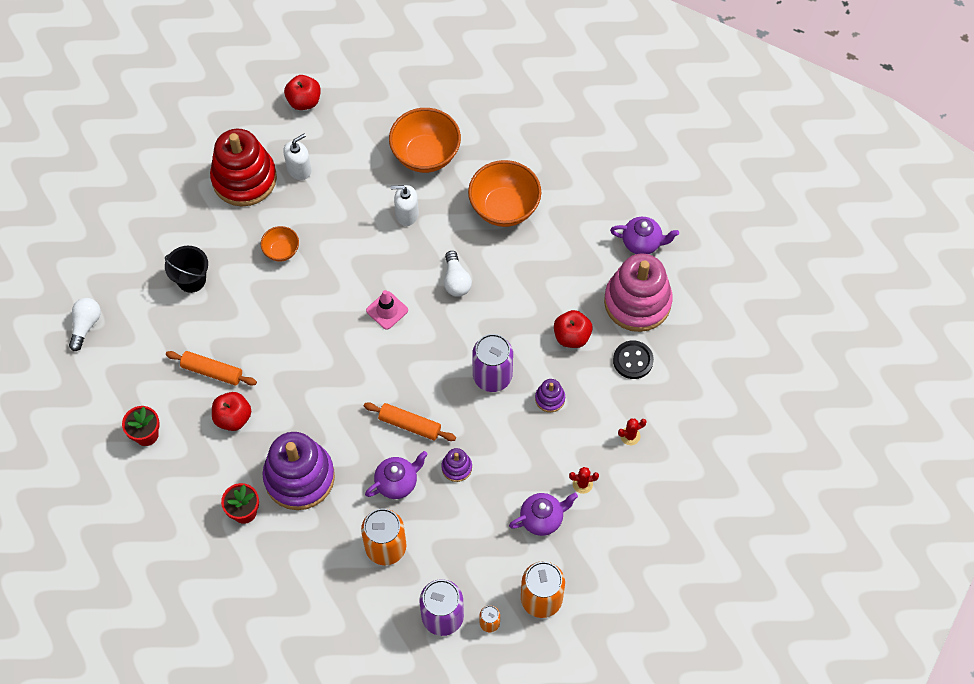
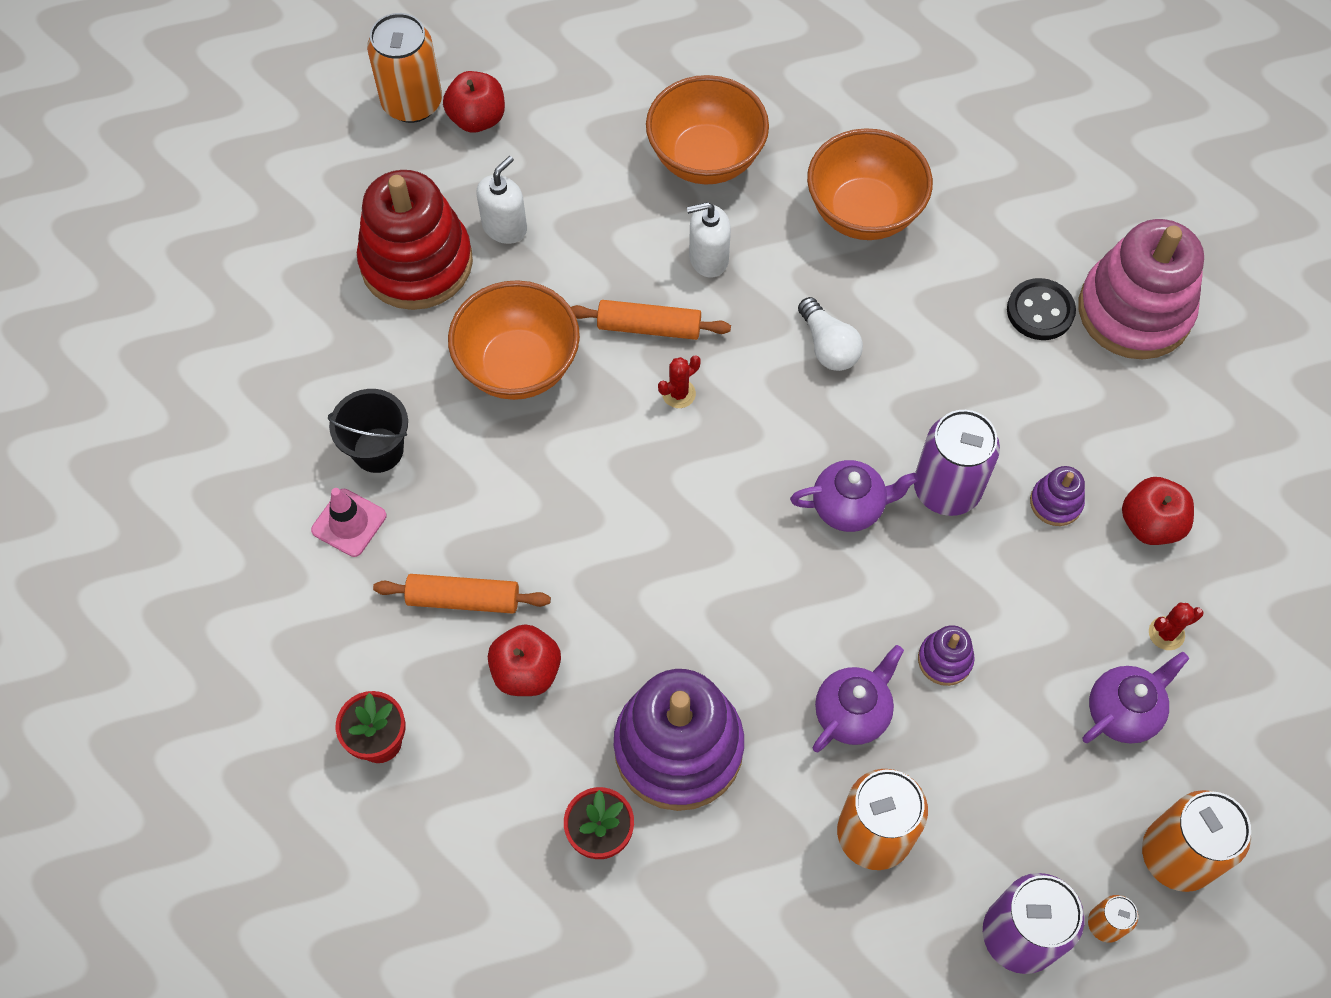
camera: 15 degrees left, 0 degrees up
white light bulb [69,298,101,351] -> none
orange bowl [261,226,299,261] -> orange bowl [448,280,580,400], size x1.91
orange rolling pin [364,402,456,441] -> orange rolling pin moved to [571,300,731,340]
pink traffic cone [366,290,408,330] -> pink traffic cone moved to [311,488,386,557]
red apple [554,310,593,348] -> red apple moved to [1122,477,1194,545]
purple teapot [610,217,679,254] -> purple teapot moved to [790,460,918,532]
black button [613,340,654,379] -> black button moved to [1007,278,1076,340]
red cactus [618,419,647,445] -> red cactus moved to [658,355,700,408]
none -> orange can [367,13,442,123]

